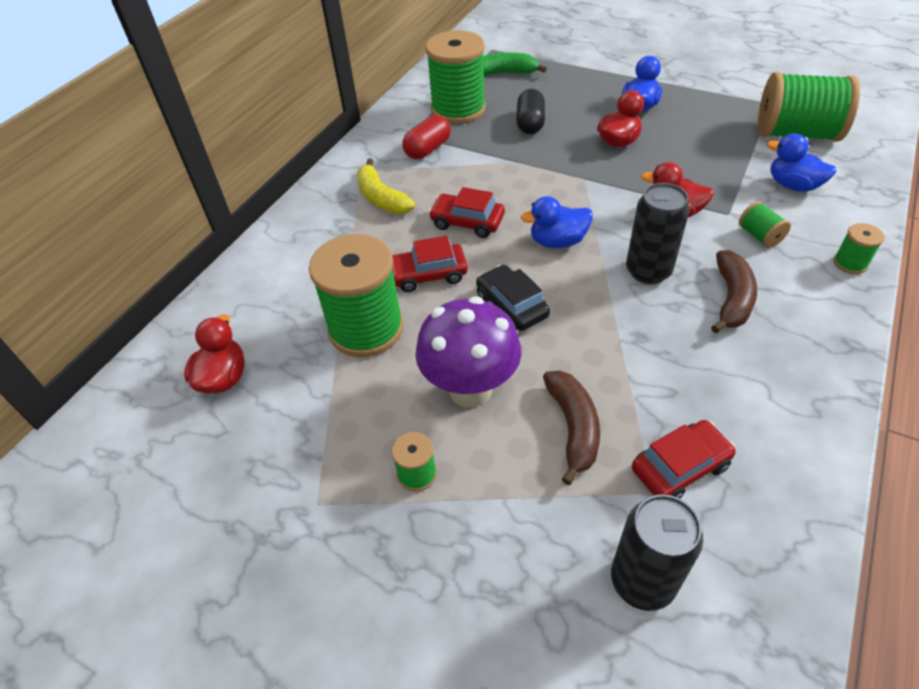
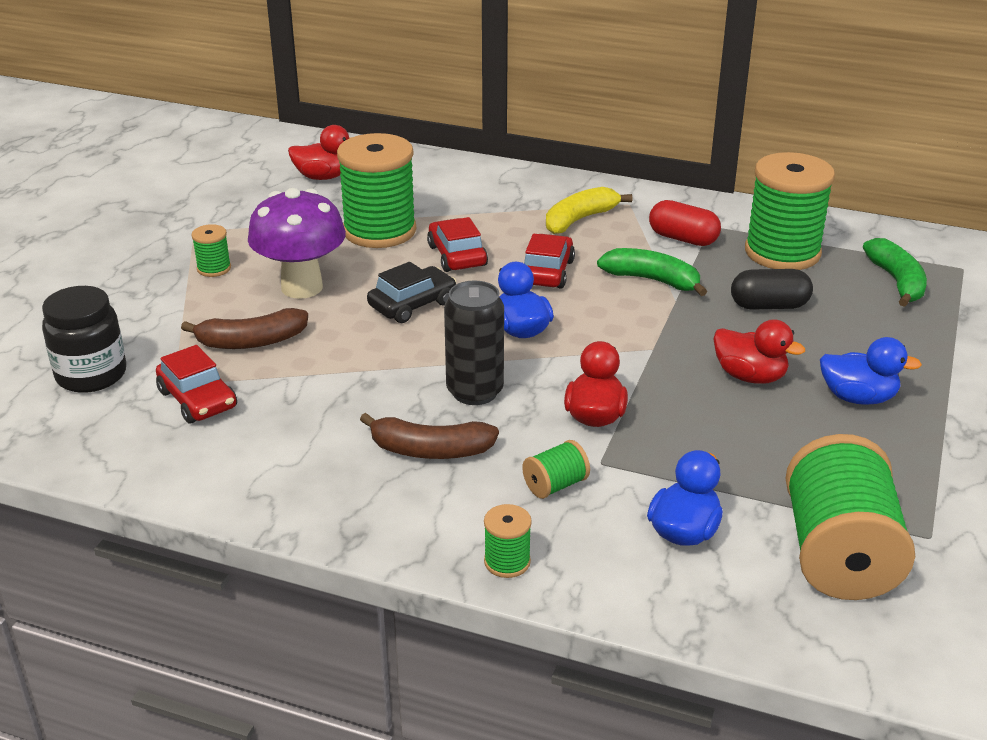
camera: 80 degrees right, 15 degrees down
black can [611,494,703,611] -> black jar [42,286,126,393]
none -> green banana [597,248,707,296]

